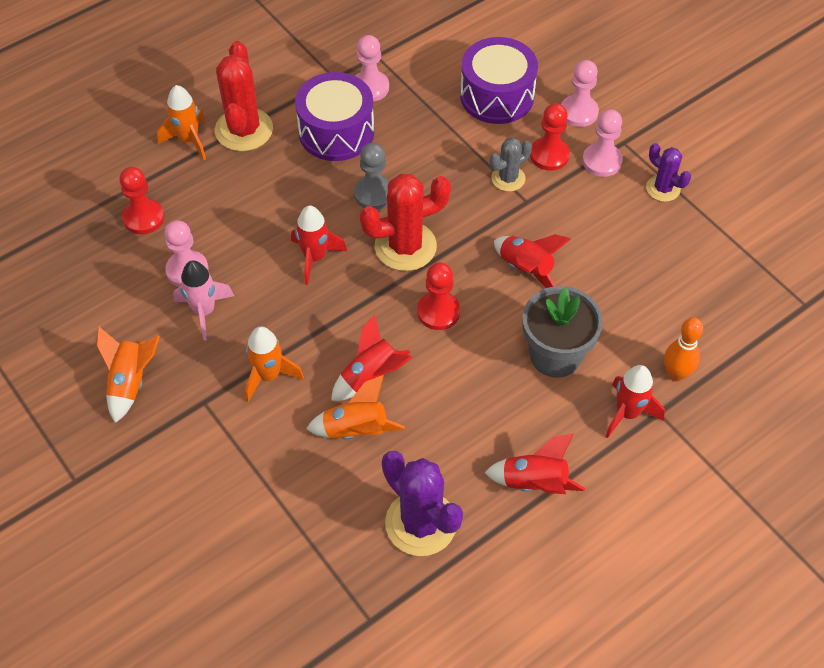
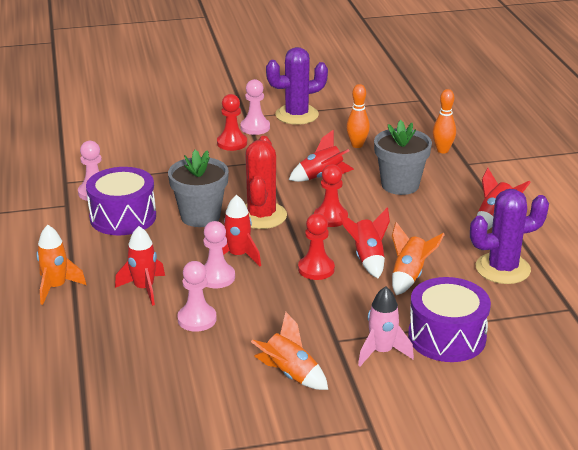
camera: 65 degrees left, 25 degrees down
red pawn [119,167,164,234] -> red pawn moved to [298,213,335,280]
pink rocket [173,260,234,341] -> pink rocket moved to [358,286,414,366]
red cactus [215,41,273,151] -> none
orange rocket [245,327,304,402] -> none
grey pawn [354,143,390,210] -> grey flower pot [168,150,229,227]
purple drum [460,37,538,124] -> purple drum moved to [408,277,491,362]
grey cactus [490,137,532,192] -> none
pink pawn [561,60,599,127] -> pink pawn moved to [203,221,235,288]
red rocket [605,365,665,438] -> red rocket moved to [115,226,165,306]
purple cactus [646,143,691,202] -> purple cactus [266,47,328,125], size x1.76
none -> orange bowling pin [346,84,370,148]

